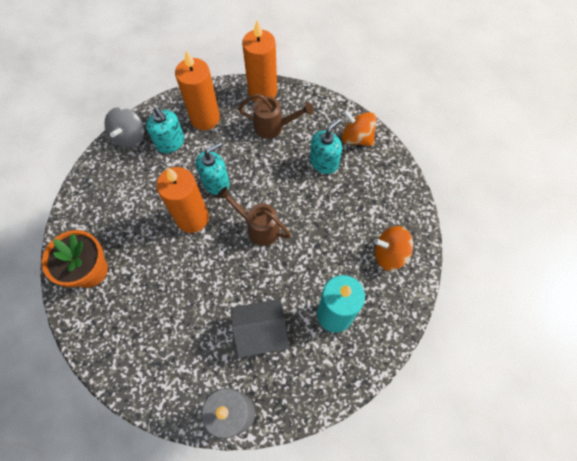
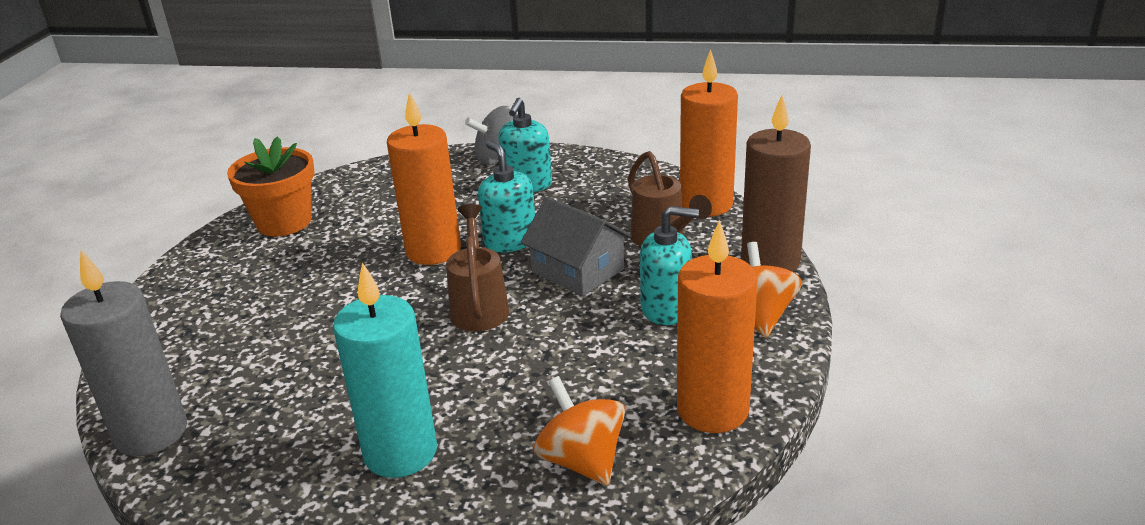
camera: 55 degrees right, 35 degrees down
orange candle [175,50,220,130] -> orange candle moved to [677,220,758,433]
turquoise soap dispenser [196,142,230,195] -> turquoise soap dispenser turned 135 degrees counterclockwise [478,141,535,253]
grey house [231,299,289,358] -> grey house moved to [521,197,632,296]
none -> brown candle [741,95,811,272]

